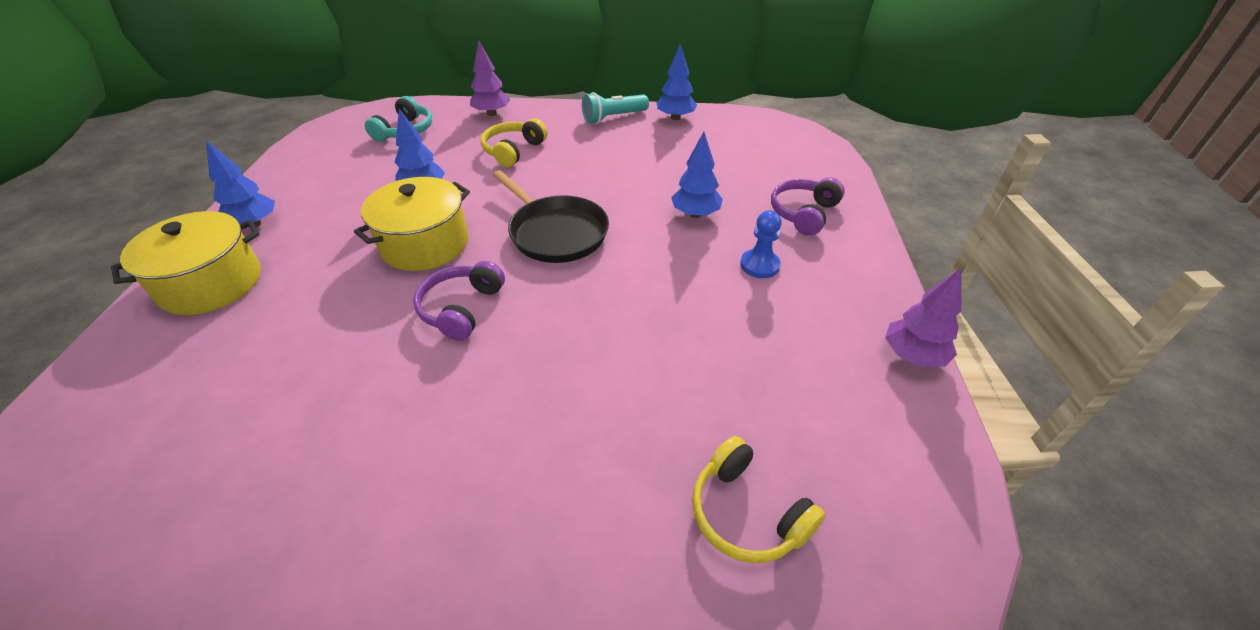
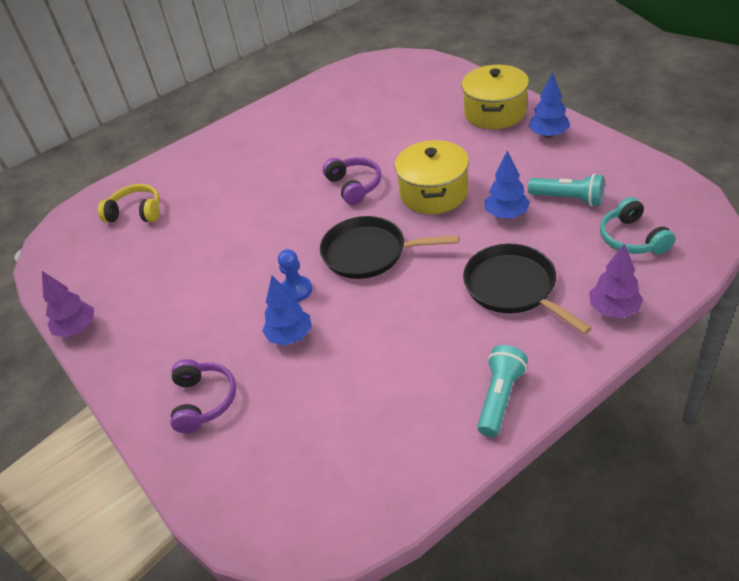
camera: 145 degrees right, 0 degrees up
yellow headphones [481,119,547,167] -> black pan [463,244,592,334]
blue tree [657,44,697,120] -> none
blue pawn [740,210,782,278] -> blue pawn moved to [278,249,312,302]
none -> turquoise flashlight [528,173,604,206]

